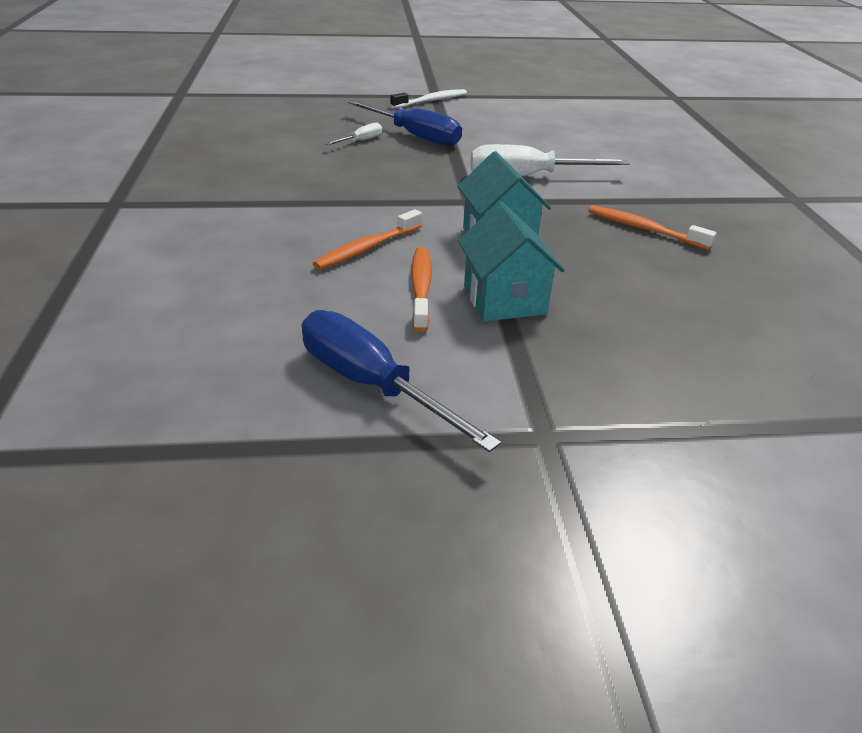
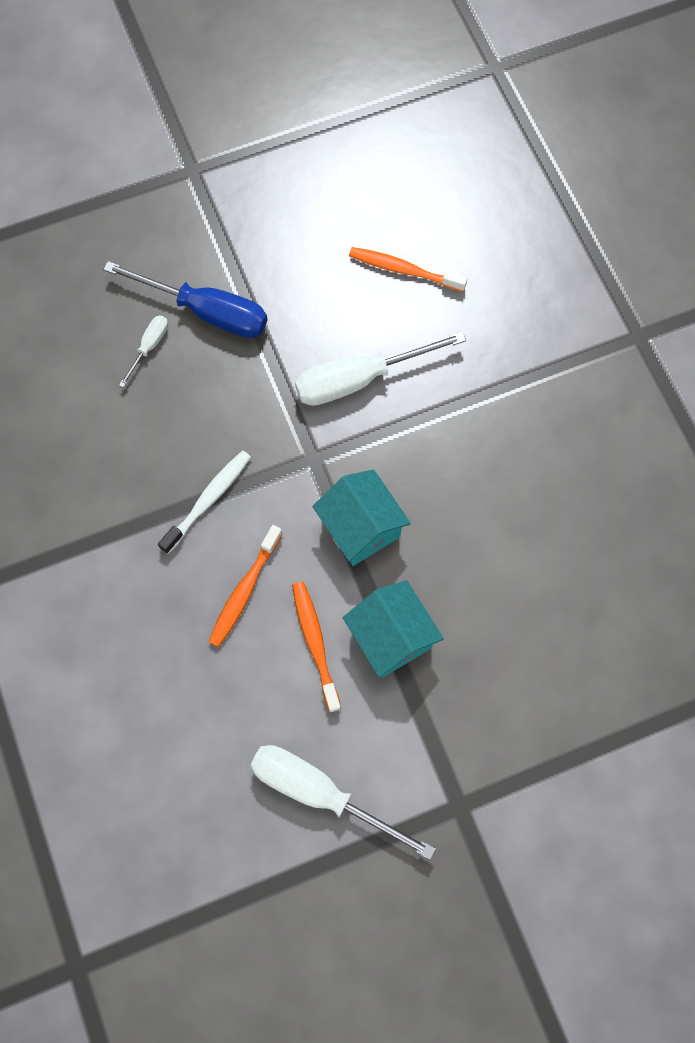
camera: 15 degrees left, 35 degrees up
blue screwdriver [302,310,501,452] -> white screwdriver [250,745,436,860]
white toothbrush [390,89,467,109] -> white toothbrush moved to [158,450,251,554]
orange toothbrush [589,205,716,250] -> orange toothbrush moved to [349,247,468,292]

